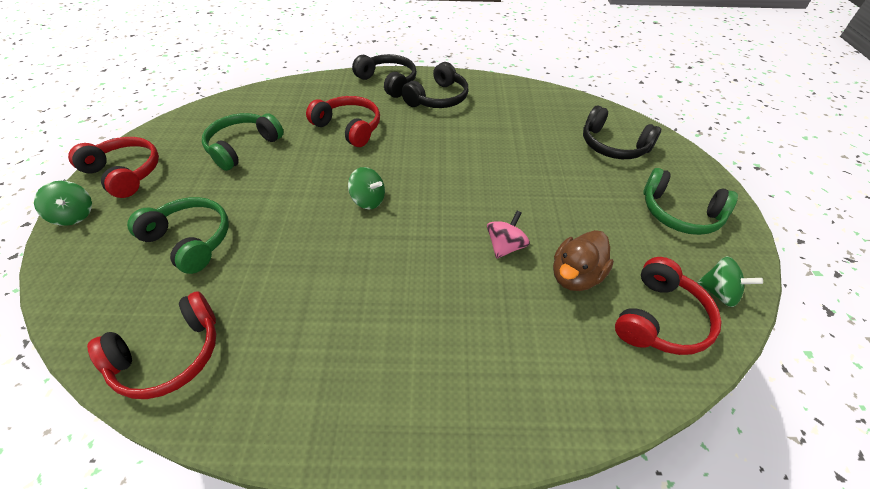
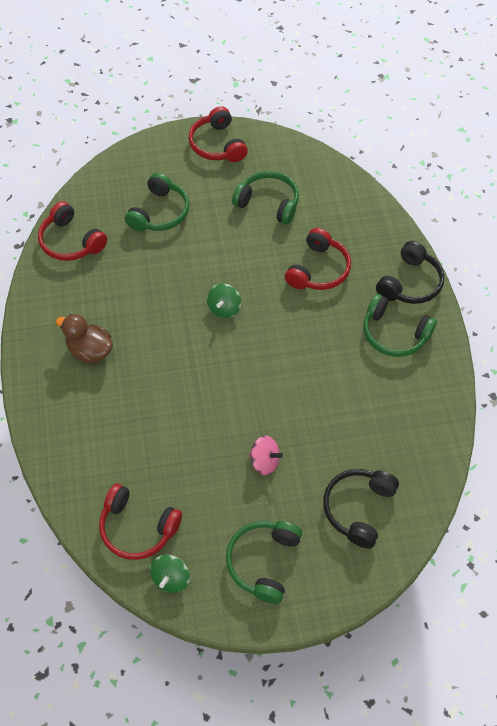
camera: 80 degrees right, 10 degrees up
green spinning top [34,181,92,226] -> none
red headphones [68,137,159,198] -> red headphones turned 135 degrees clockwise [189,106,248,162]
black headphones [401,62,468,108] -> green headphones [363,294,437,357]
pink spinning top [487,211,530,259] -> pink spinning top moved to [249,435,283,475]
brown duck [553,230,614,291] -> brown duck moved to [56,314,113,364]

